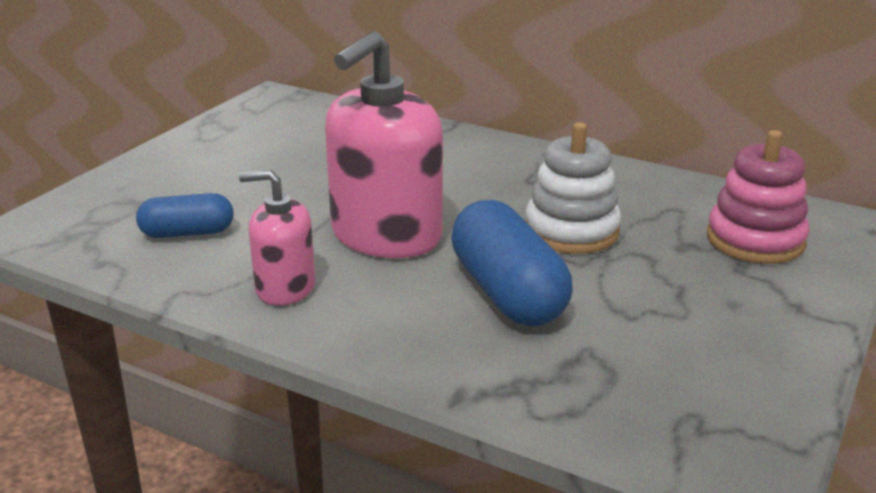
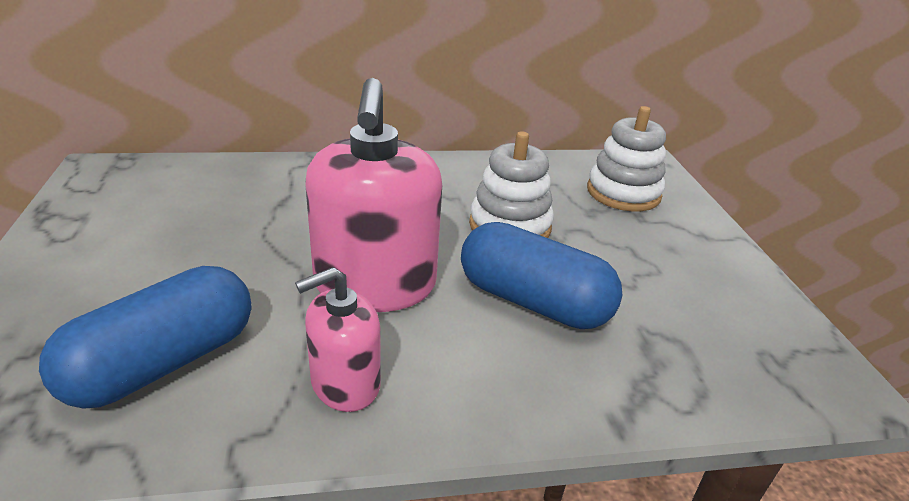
camera: 40 degrees left, 5 degrees up
blue capsule [136,193,234,238] -> blue capsule [39,266,252,409], size x1.69
pink stacking toy [707,130,810,264] -> white stacking toy [587,106,666,211]

